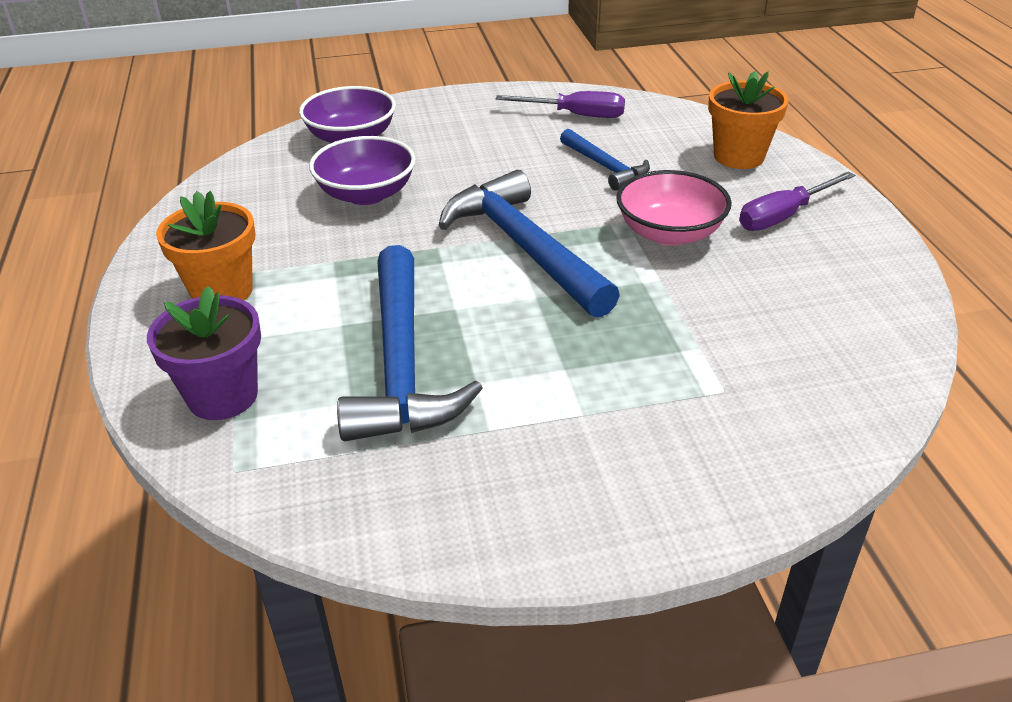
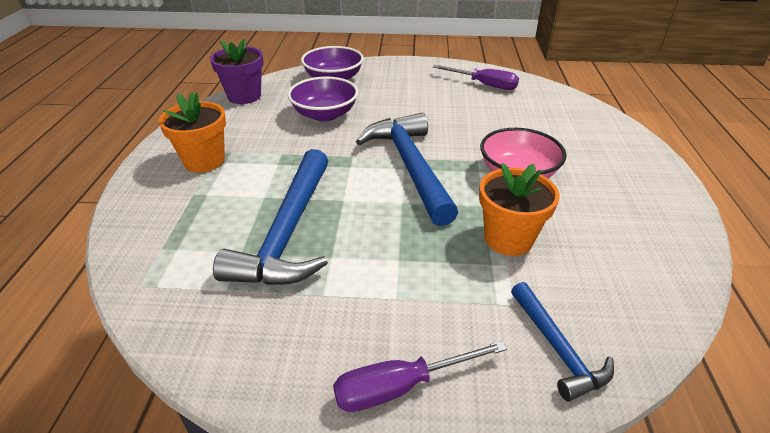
camera: 15 degrees right, 0 degrees up
purple flower pot [147,286,261,420] -> purple flower pot moved to [210,38,264,104]
blue hammer [560,129,650,191] -> blue hammer moved to [511,282,614,402]
orange flower pot [708,71,789,169] -> orange flower pot moved to [479,163,560,256]
purple screwdriver [739,171,855,231] -> purple screwdriver moved to [333,341,507,412]

